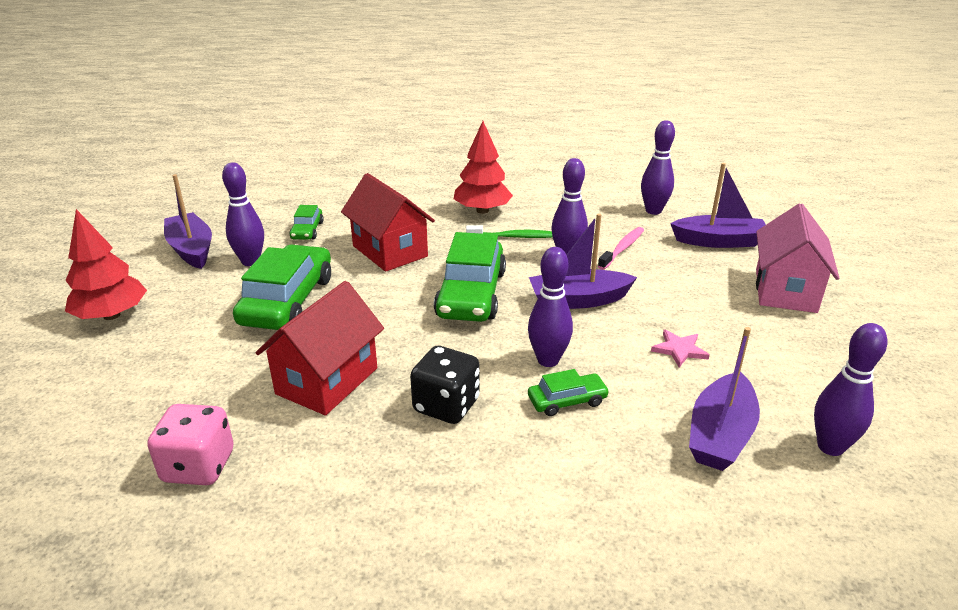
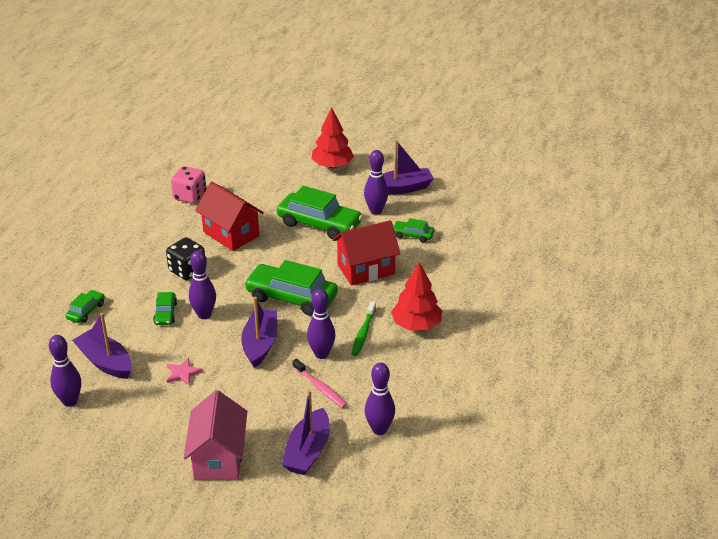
camera: 105 degrees right, 5 degrees up
pink house [756,203,839,313] -> pink house turned 60 degrees clockwise [184,390,247,480]
none -> green car [65,290,105,323]

